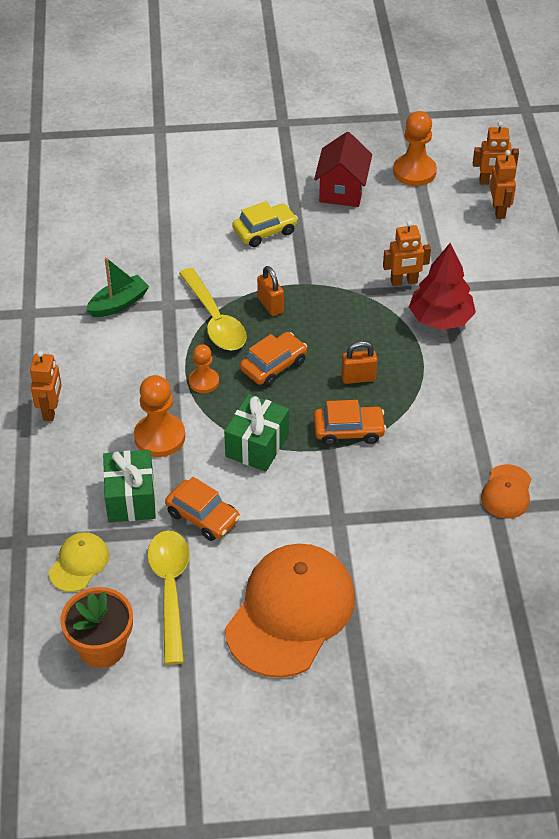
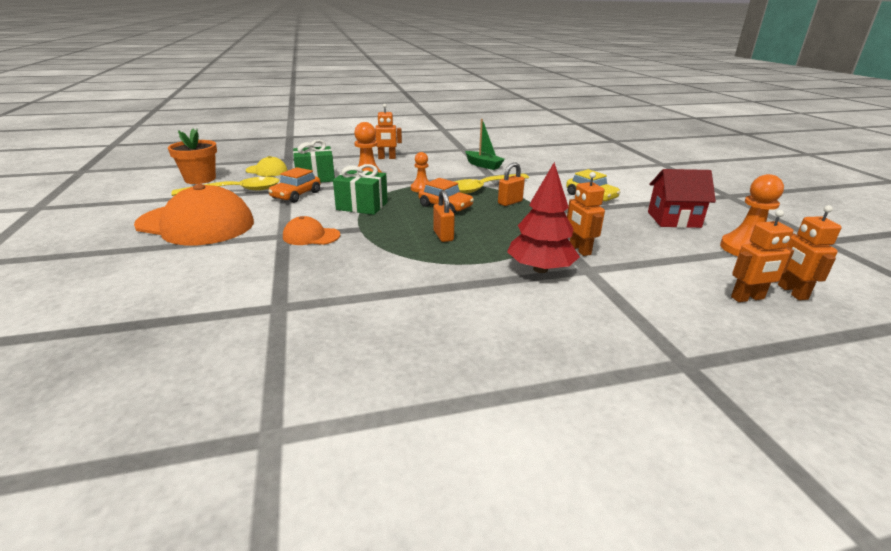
camera: 80 degrees right, 20 degrees down
orange car [314,400,386,446] -> none
orange cap [481,464,531,519] -> orange cap moved to [283,216,340,245]

